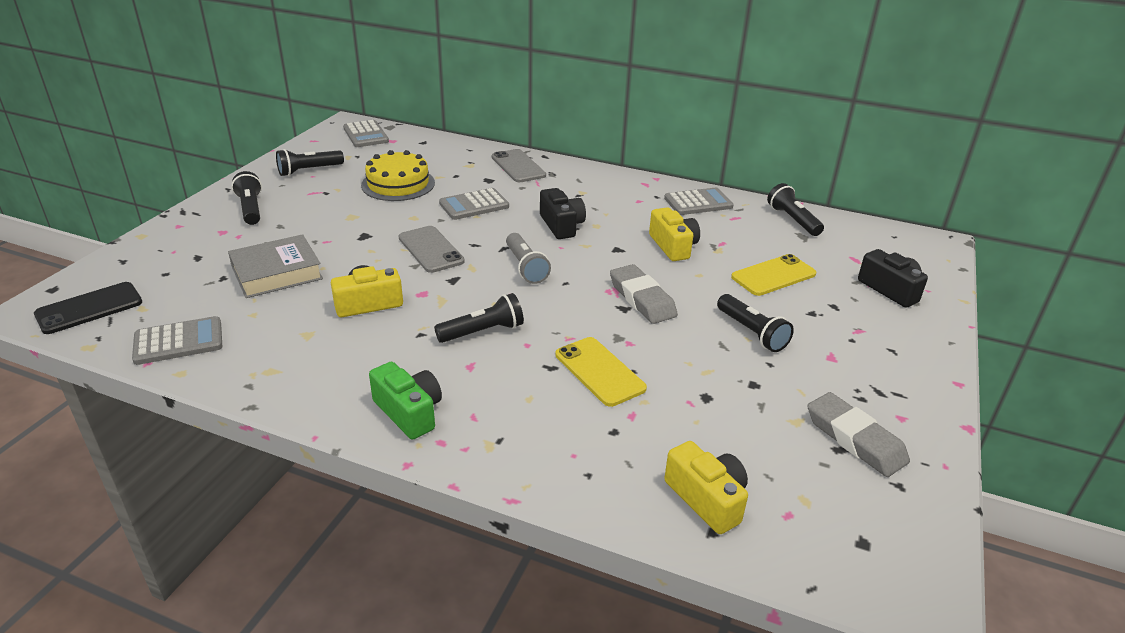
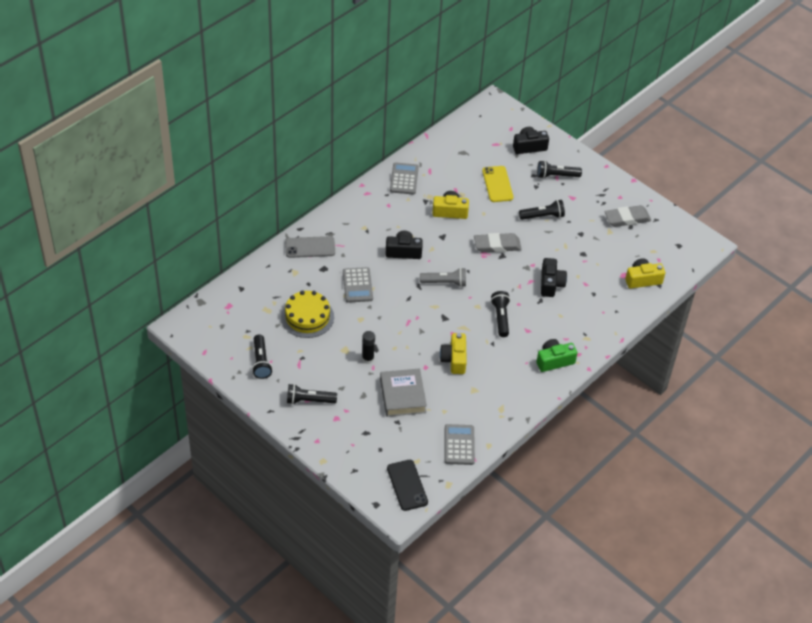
camera: 70 degrees left, 15 degrees up
grey calculator [343,120,389,147] -> none
grey phone [399,226,465,273] -> none
yellow phone [555,337,647,407] -> black camera [541,258,567,297]
black flashlight [767,183,824,236] -> black flashlight moved to [537,161,582,179]
none -> black glue stick [362,331,375,364]

